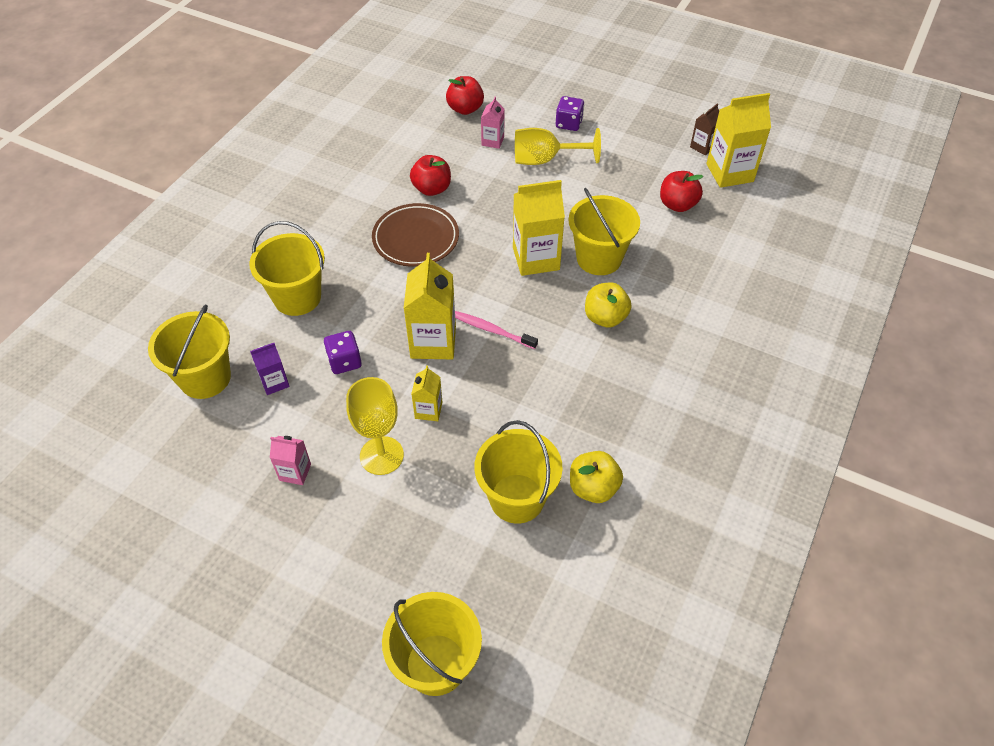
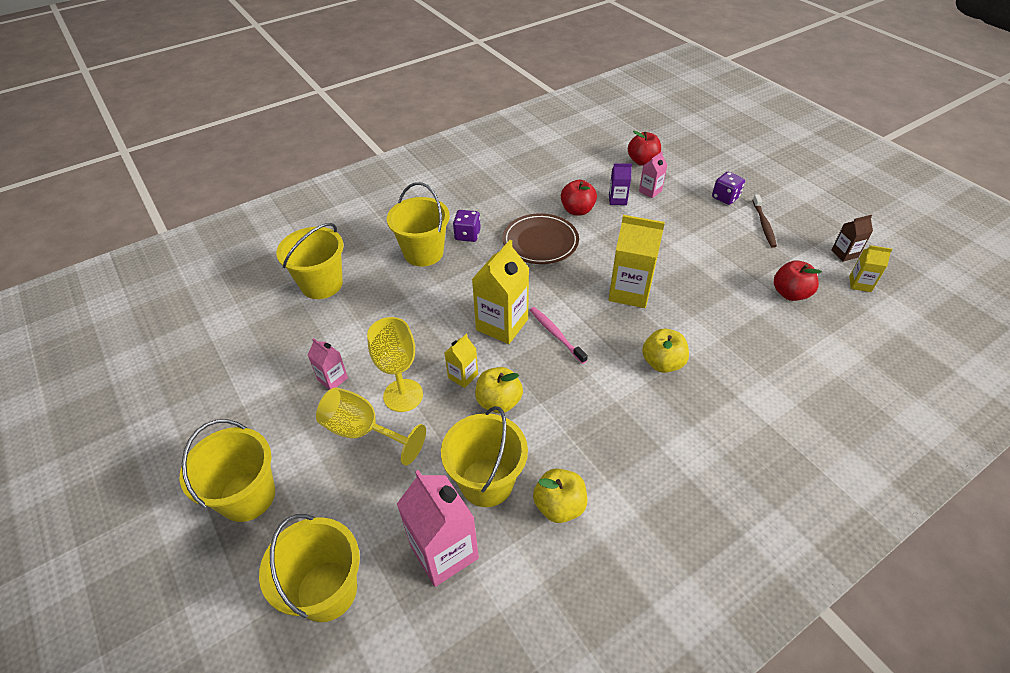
camera: 30 degrees right, 5 degrees down
purple carton [250,343,290,395] -> purple carton moved to [609,163,632,205]
purple dice [324,331,362,374] -> purple dice moved to [453,210,481,242]
yellow goblet [515,128,601,165] -> yellow goblet moved to [316,387,426,466]
yellow bucket [568,188,640,275] -> yellow bucket moved to [180,419,275,522]
yellow carton [706,93,771,188] -> yellow carton [849,245,892,292], size x0.53
none -> pink carton [397,470,479,587]
none -> yellow apple [475,367,523,413]
none -> brown toothbrush [752,195,777,248]

